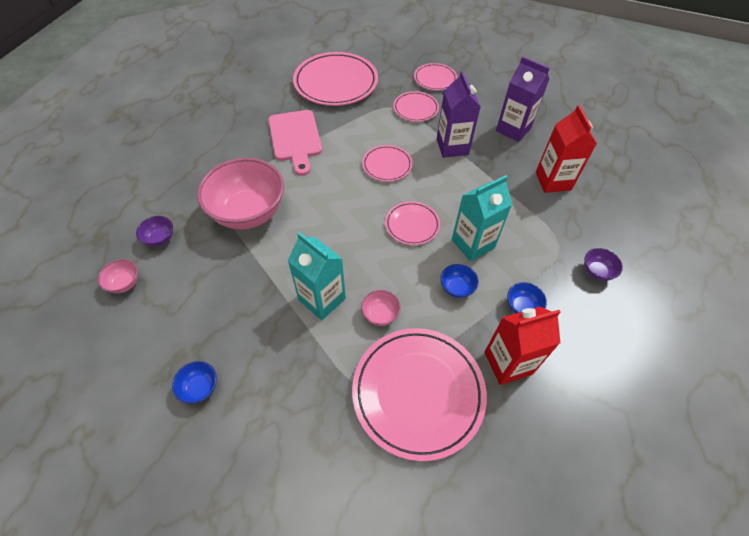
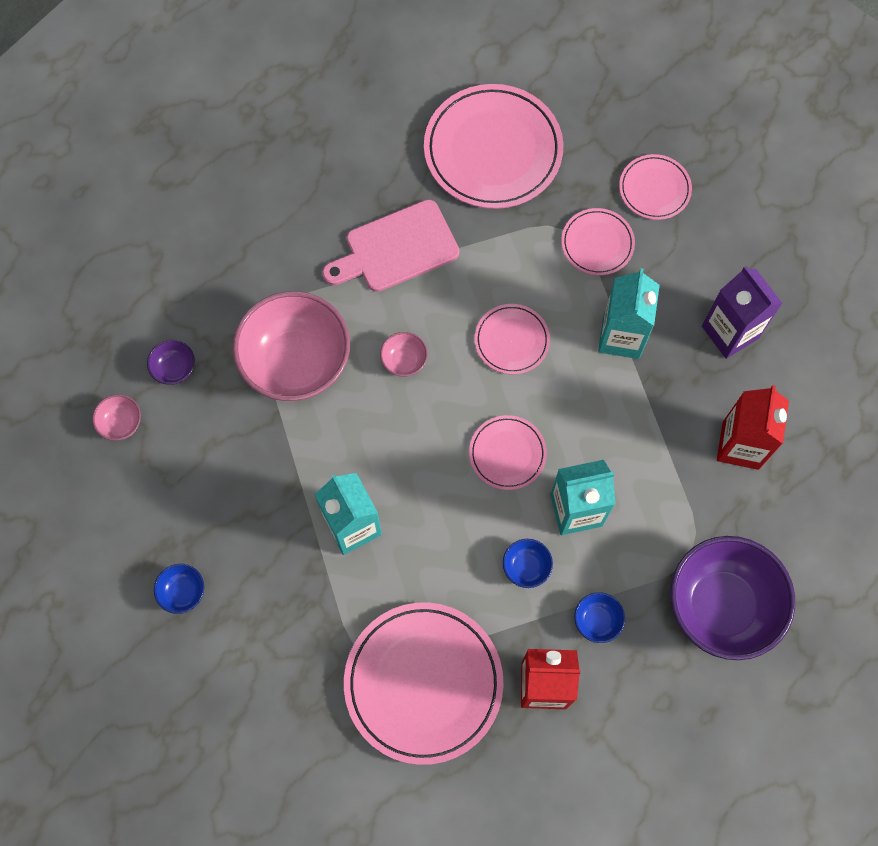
camera: 20 degrees right, 15 degrees up
pink cutting board [268,110,322,176] -> pink cutting board turned 60 degrees clockwise [322,199,460,292]
pink bowl [361,290,401,326] -> pink bowl moved to [380,332,428,377]
purple carton [437,71,481,158] -> turquoise carton [598,268,660,359]
purple bowl [584,248,623,281] -> purple bowl [670,536,795,660], size x2.41

